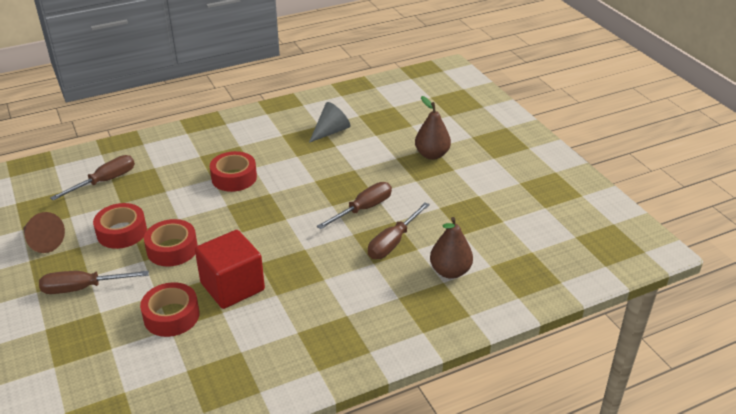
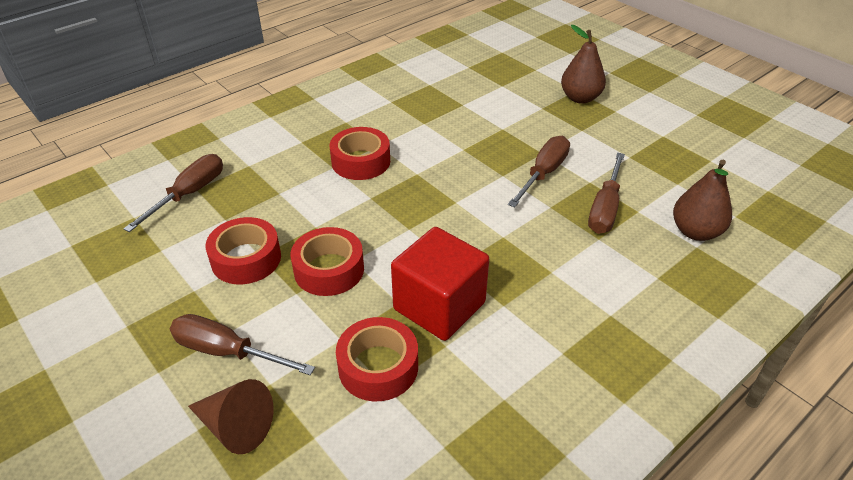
camera: 15 degrees left, 5 degrees up
brown cone [23,212,65,253] -> brown cone moved to [188,379,273,454]
brown screwdriver [39,271,149,294] -> brown screwdriver turned 45 degrees clockwise [170,314,315,375]
grey cone [309,102,350,143] -> none

